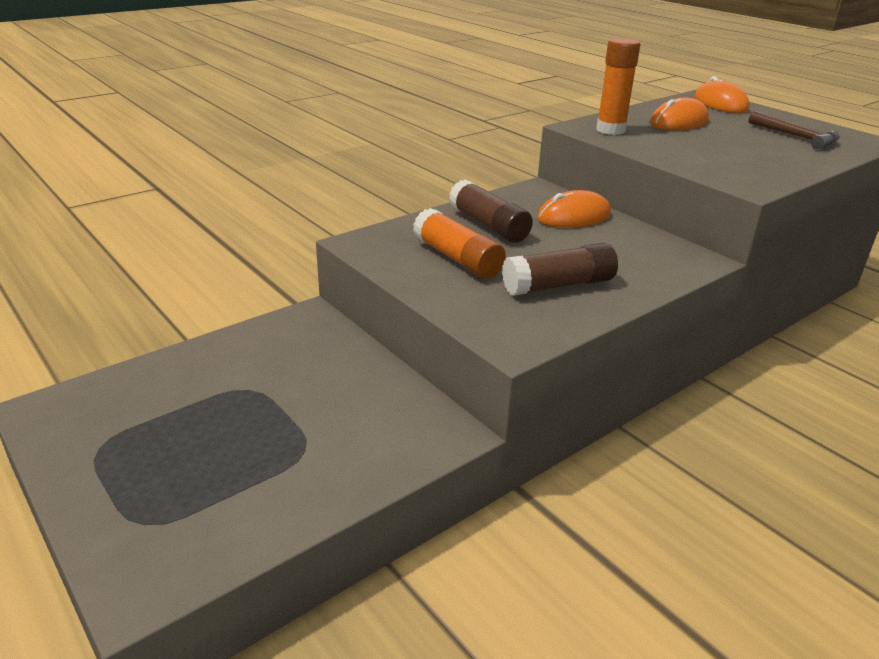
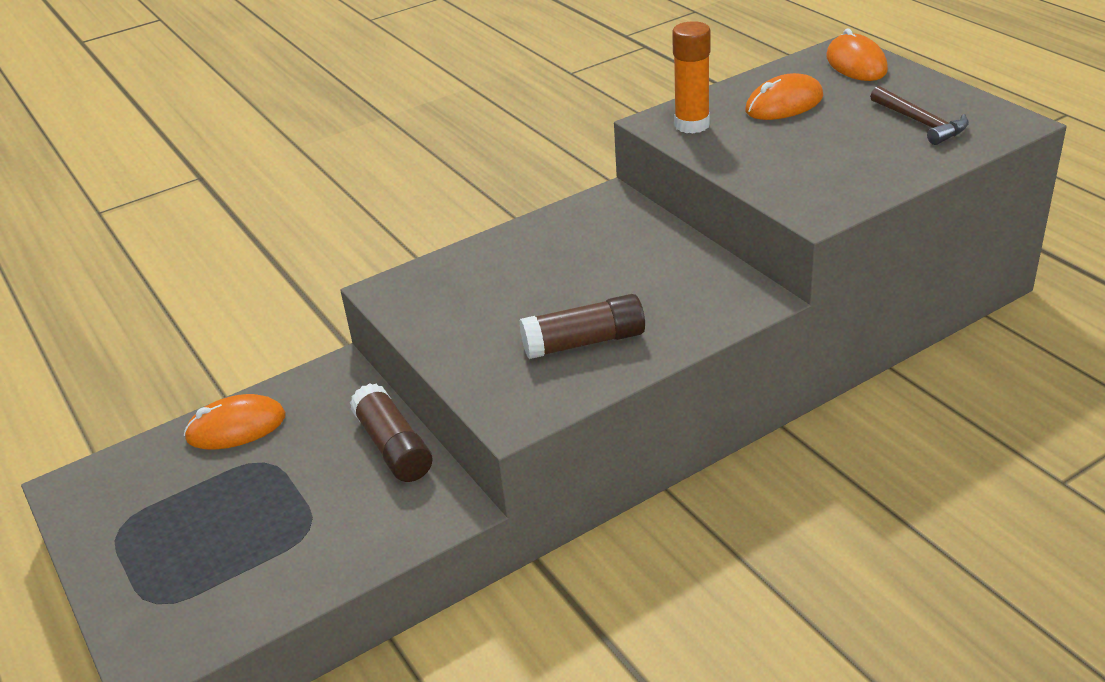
camera: 10 degrees right, 5 degrees up
orange glue stick [413,208,506,279] -> none
brown glue stick [449,179,533,243] -> brown glue stick moved to [350,383,432,482]
orange mouse [537,190,611,228] -> orange mouse moved to [184,394,286,450]

